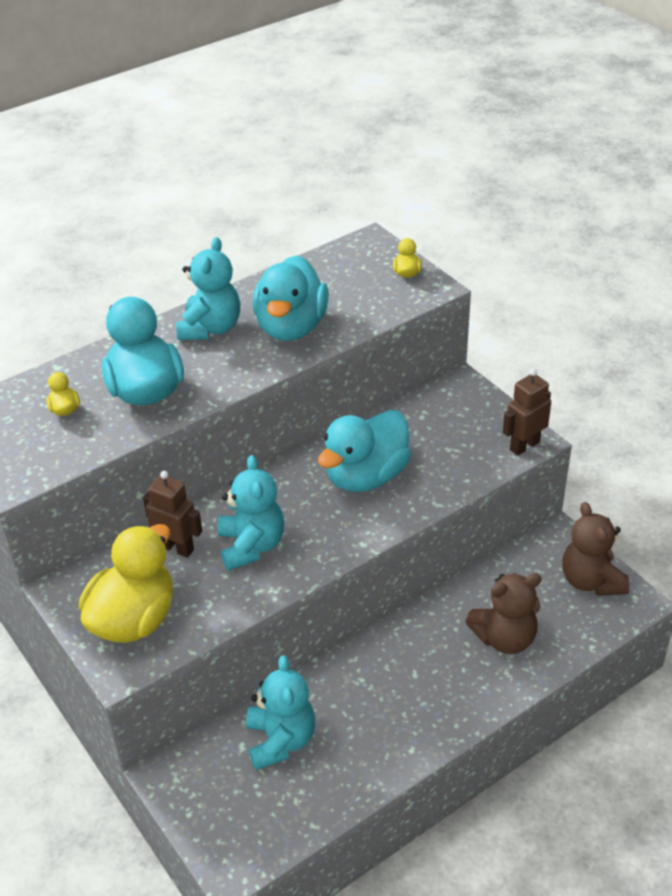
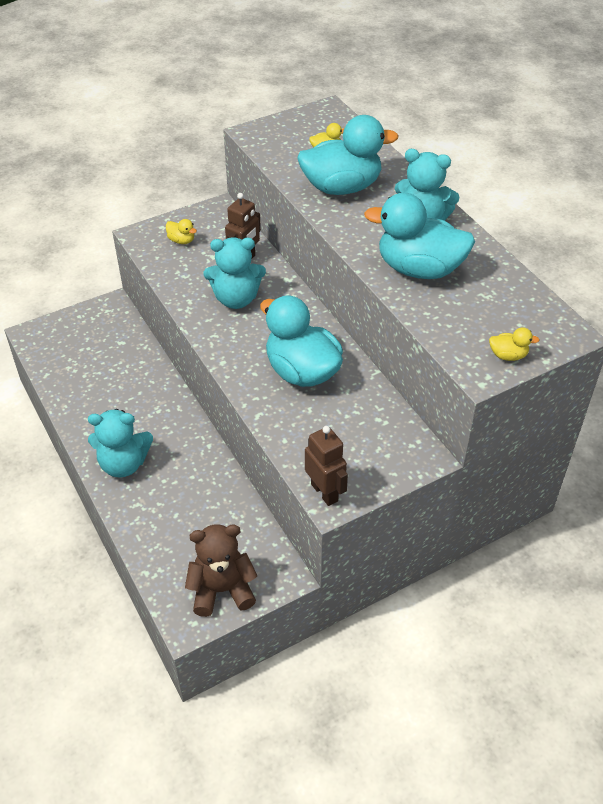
camera: 95 degrees right, 5 degrees up
yellow duck [79,524,173,643] -> yellow duck [166,219,197,244], size x0.40
turquoise teddy bear [246,655,315,770] -> turquoise teddy bear moved to [88,409,153,477]
brown teddy bear [465,573,542,654] -> none

